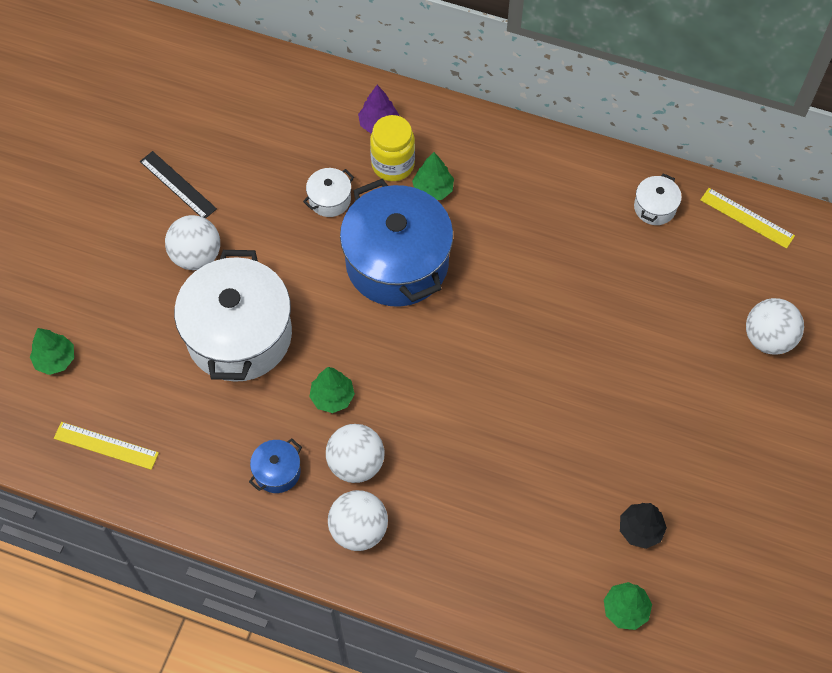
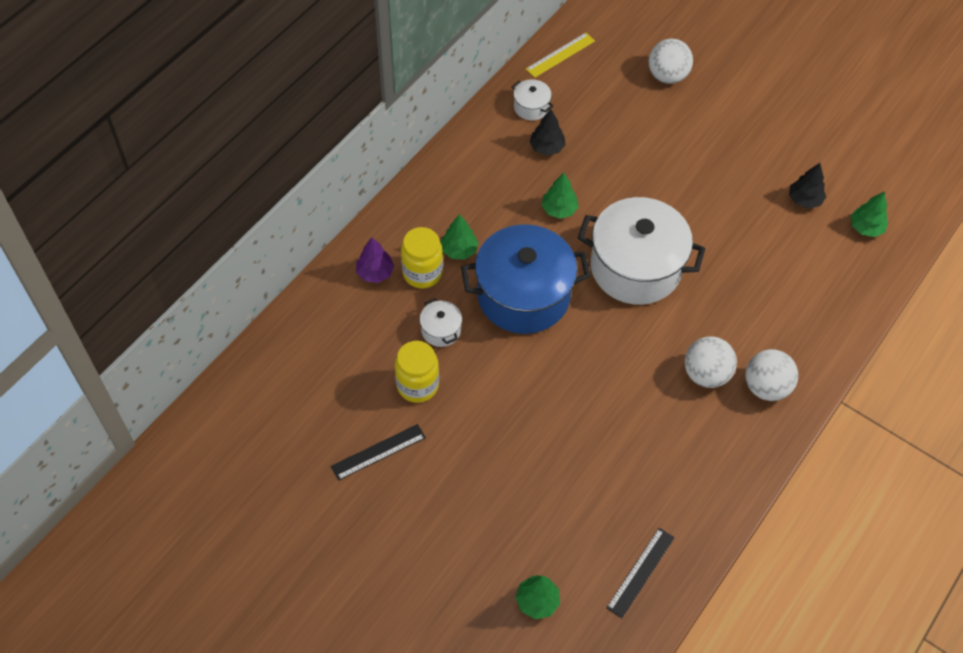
camera: 75 degrees left, 5 degrees down
yellow ruler [54,422,159,470] -> black ruler [606,528,675,618]
white ball [165,215,220,270] -> none
white pot [174,250,292,382] -> white pot moved to [578,197,705,305]
blue pot [249,438,302,493] -> none
green tree [309,367,355,413] -> green tree moved to [541,173,579,219]
none -> yellow jar [395,341,439,403]
none -> black tree [530,109,566,155]

